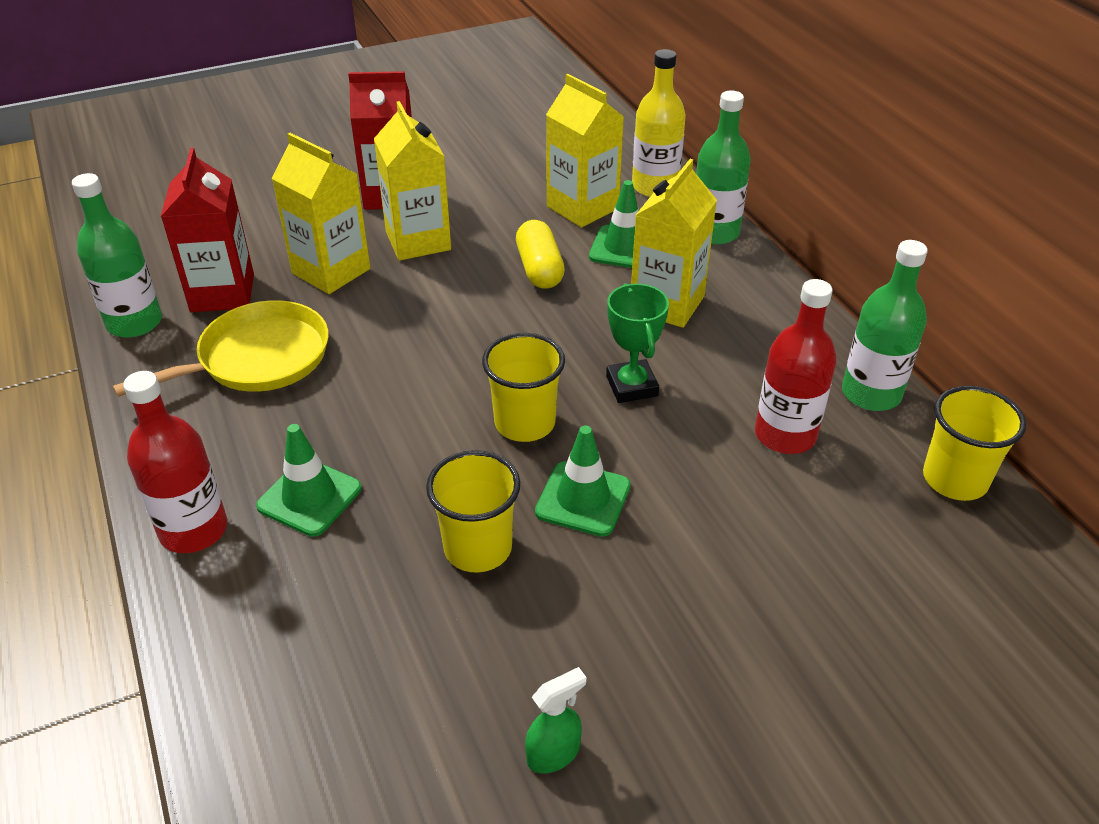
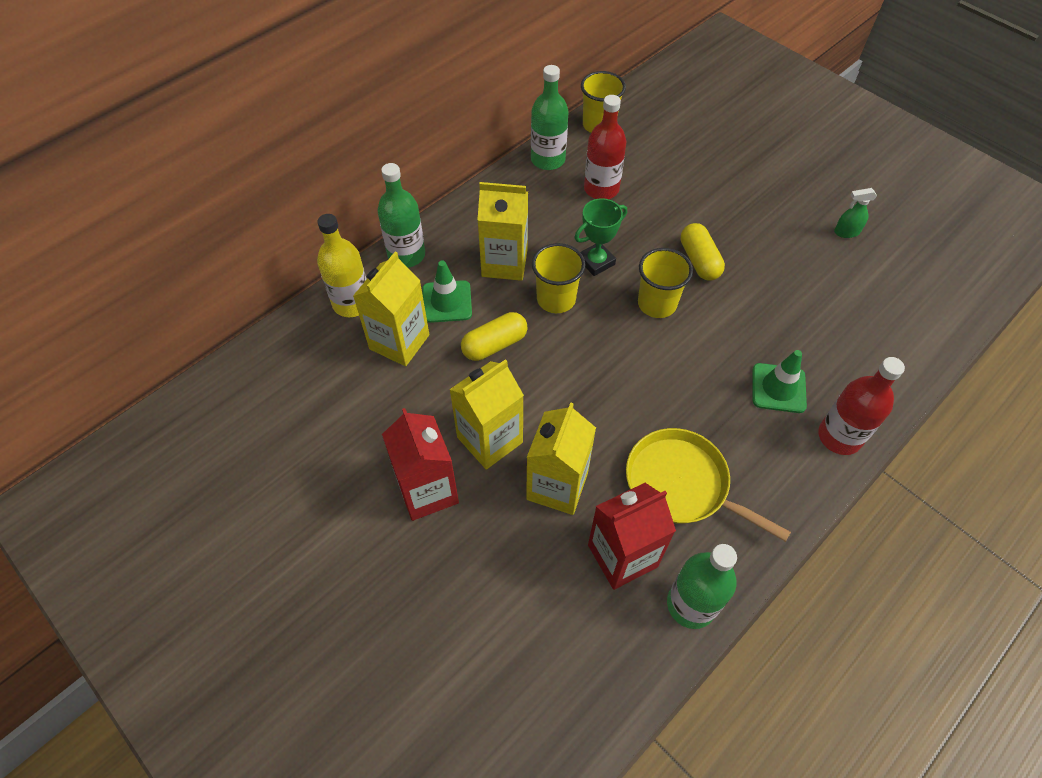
camera: 110 degrees left, 15 degrees up
yellow cup [426,450,521,573] -> yellow cup moved to [532,243,586,313]
green spray bottle [525,667,587,773] -> green spray bottle turned 45 degrees counterclockwise [834,188,877,238]
green traffic cone [535,425,631,537] -> yellow capsule [681,223,725,281]

